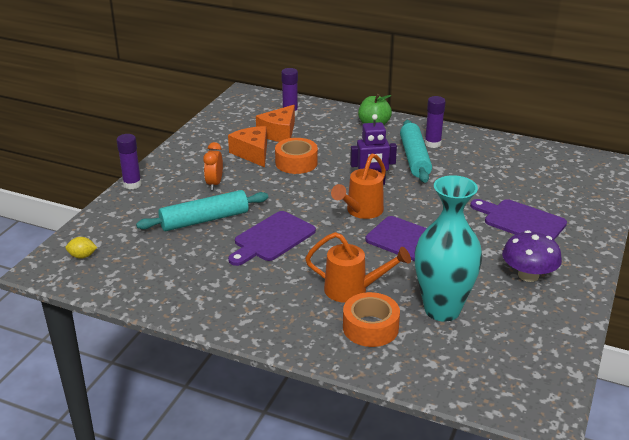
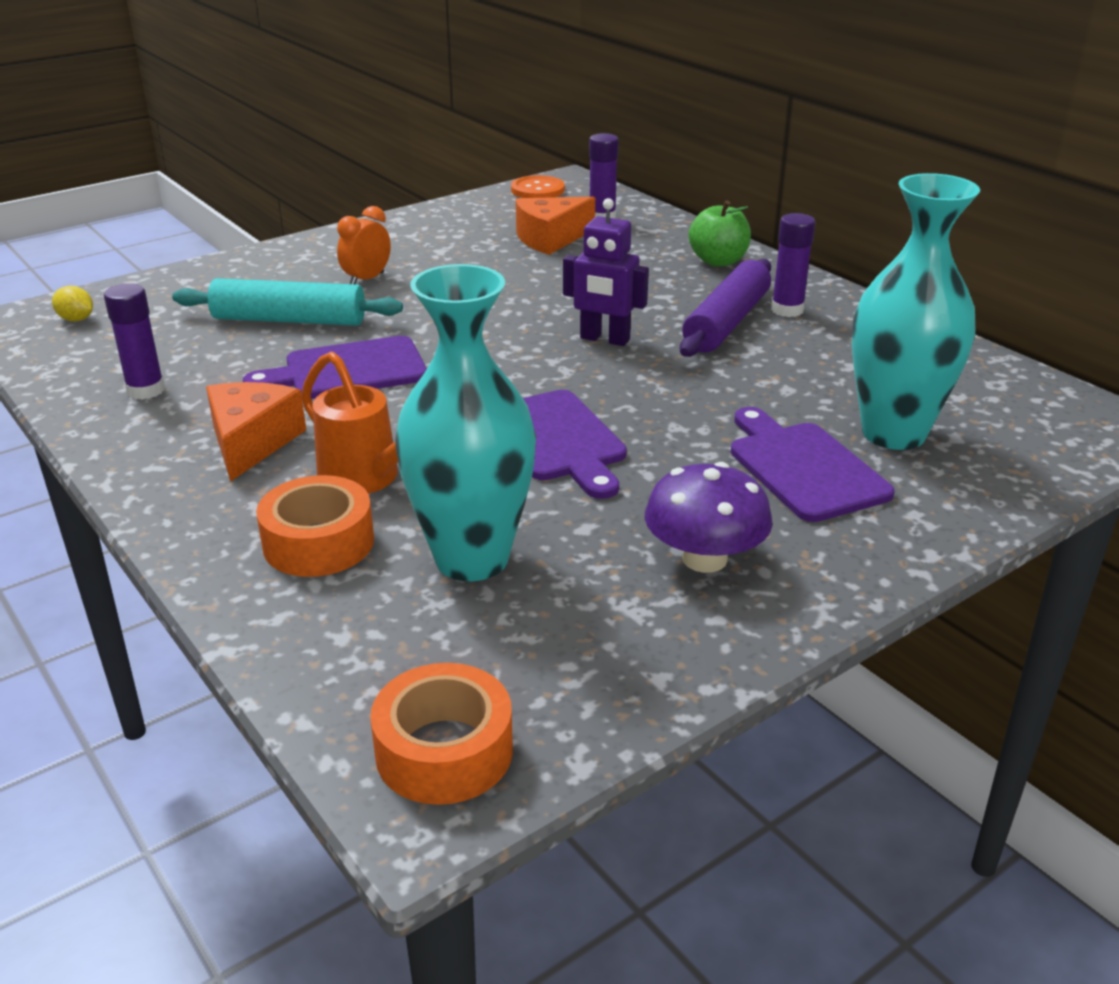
camera: 30 degrees right, 0 degrees up
purple glue stick [116,134,142,189] -> purple glue stick moved to [104,283,165,400]
orange cheese [228,126,267,167] -> orange cheese moved to [206,382,306,482]
orange tape [275,138,318,174] -> orange tape moved to [370,663,513,805]
orange watering can [331,153,386,219] -> none
turquoise rolling pin [400,120,432,183] -> purple rolling pin [680,259,771,357]
none -> orange button [511,175,565,198]
none -> turquoise vase [852,173,980,450]

